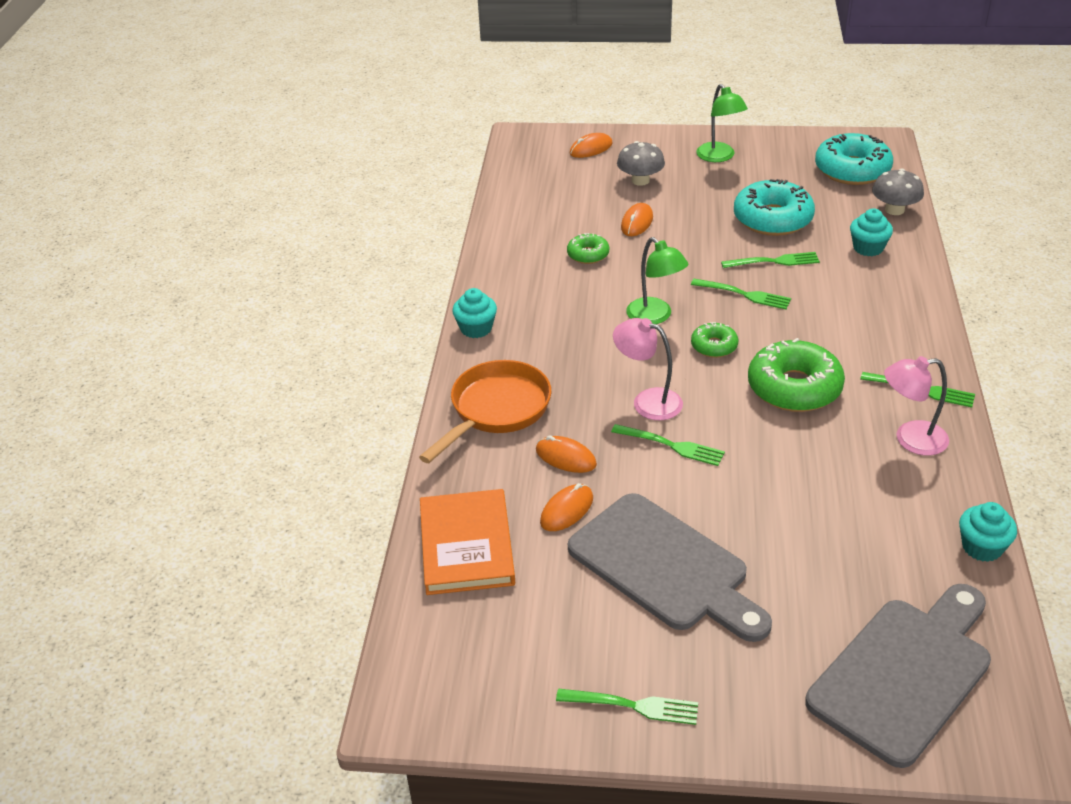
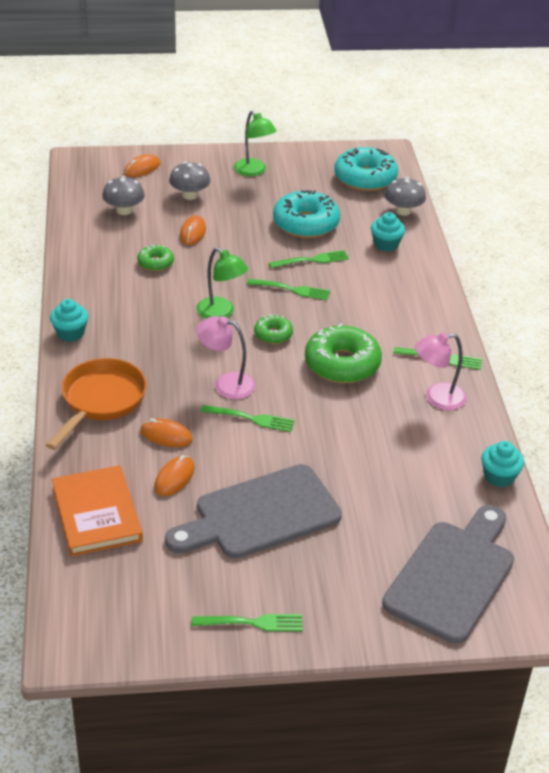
camera: 15 degrees left, 0 degrees up
grey cutting board [568,493,772,642] -> grey cutting board turned 120 degrees clockwise [165,464,342,559]
none -> grey mushroom [102,176,145,215]

